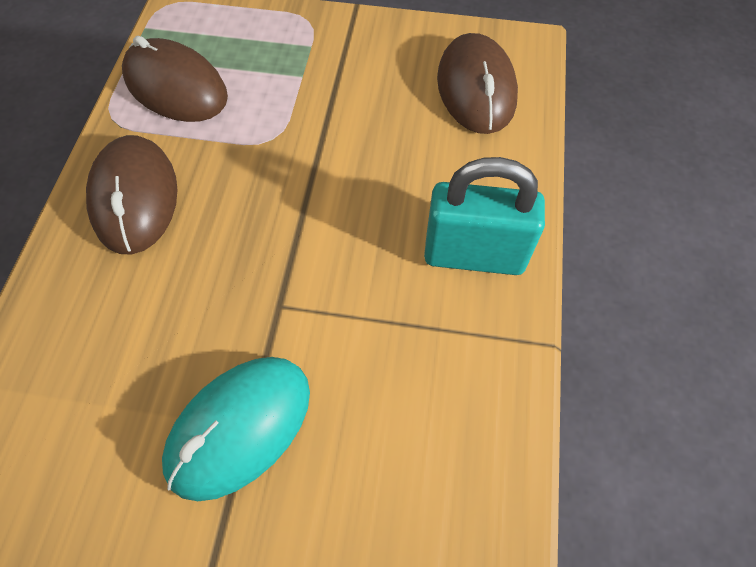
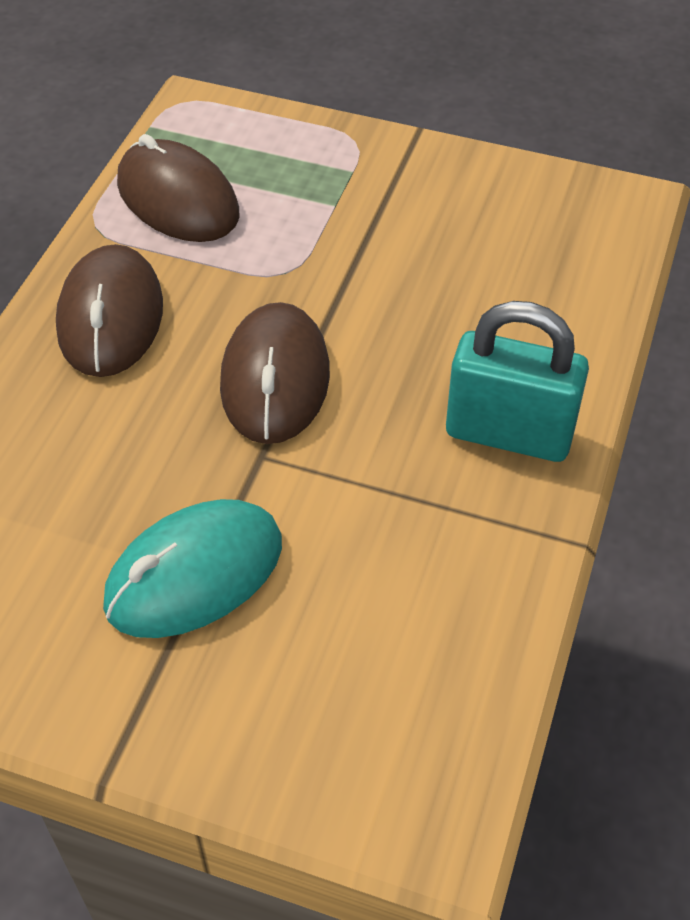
camera: 10 degrees right, 10 degrees down
brown mouse [437,33,518,134] -> brown mouse moved to [220,302,330,444]

